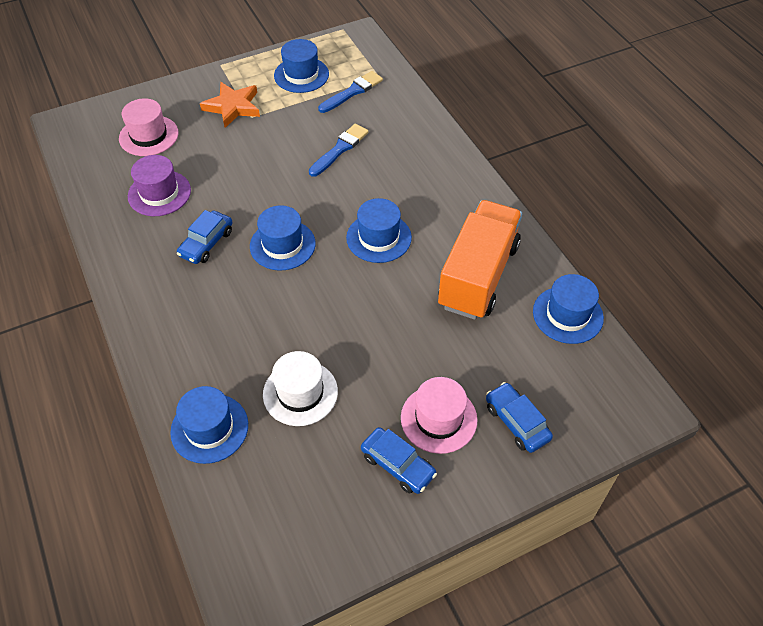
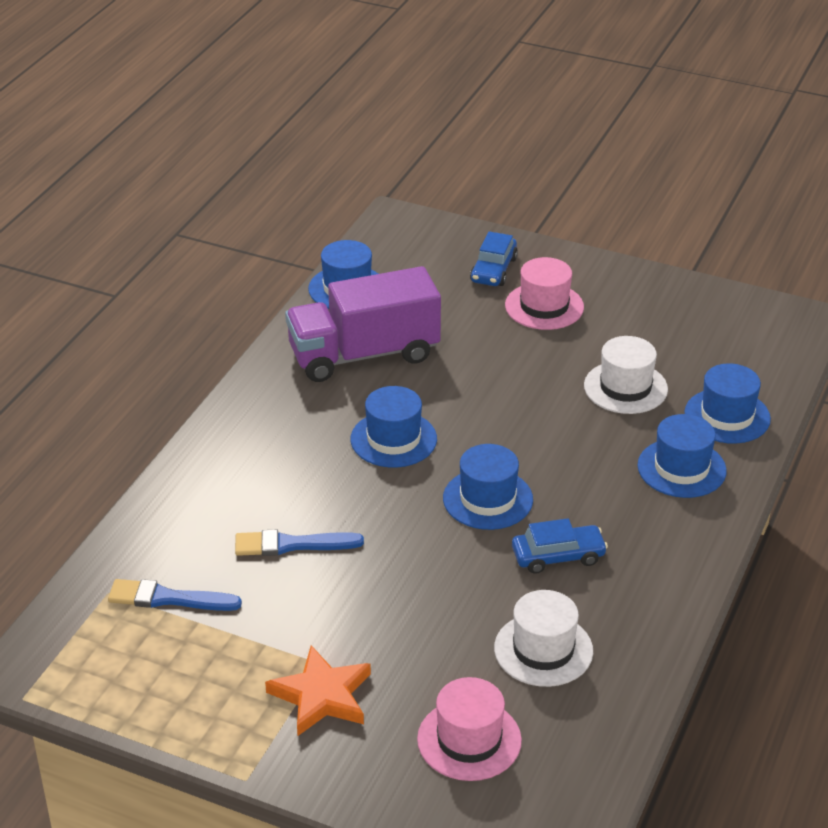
camera: 130 degrees left, 15 degrees down
purple hat [128,155,191,216] -> white hat [494,590,593,687]
blue hat [274,39,329,93] -> blue hat moved to [638,414,727,498]
blue car [361,427,437,494] -> none
orange truck [438,200,522,320] -> purple truck [285,266,441,382]

